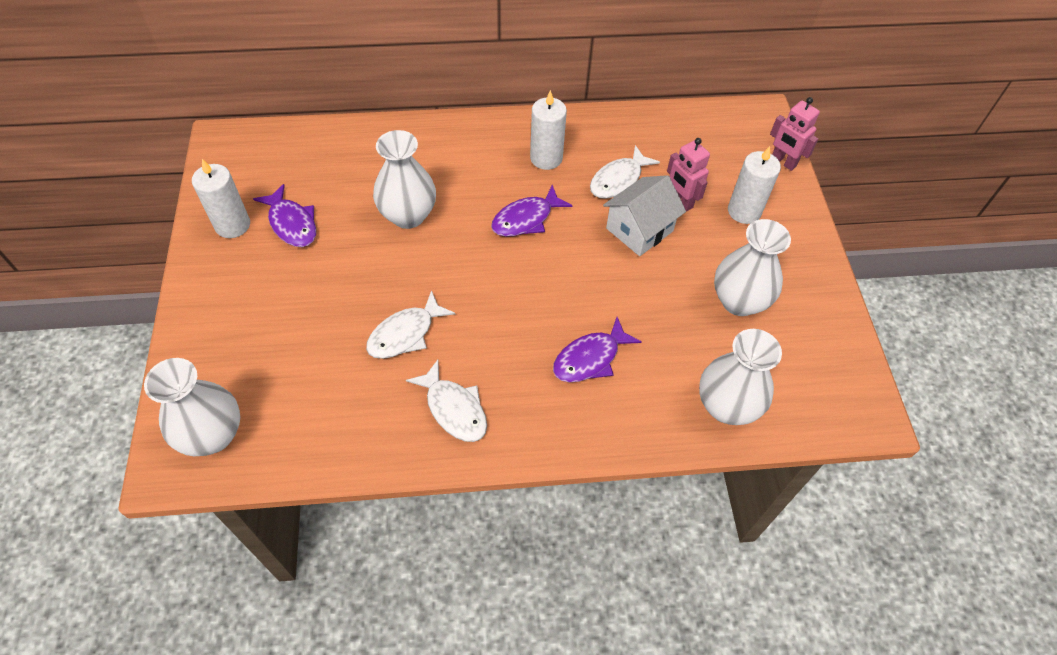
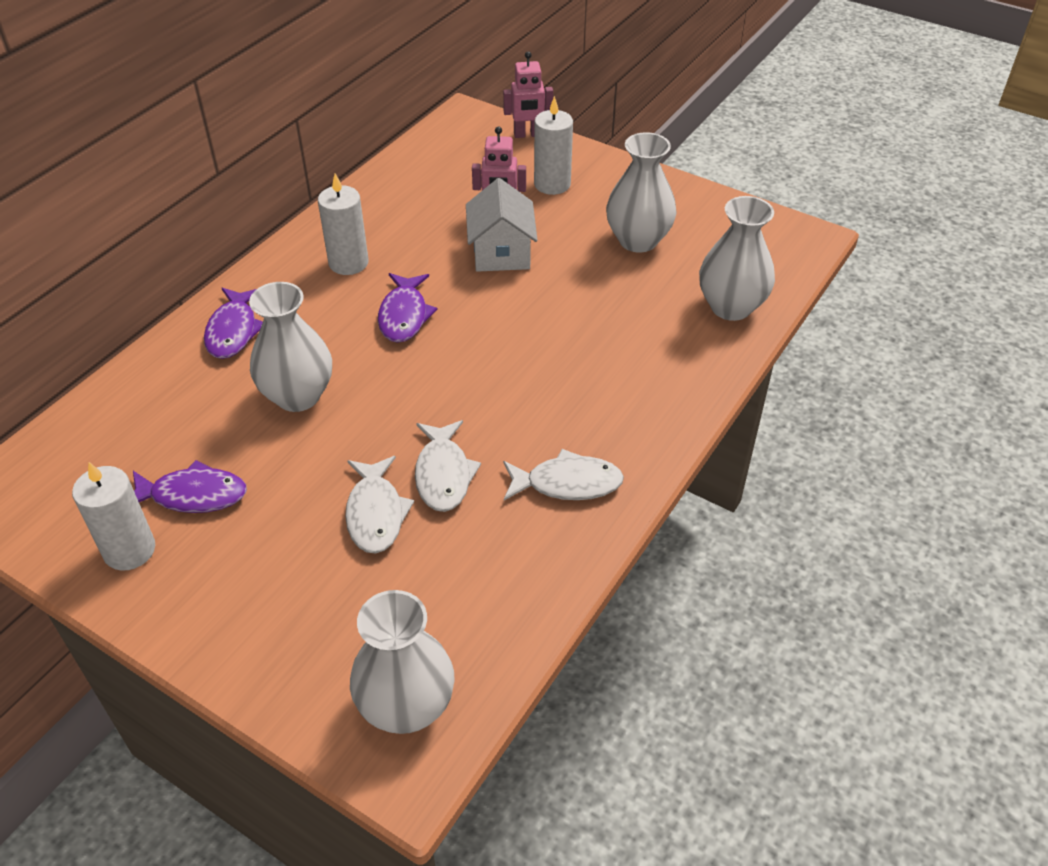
camera: 50 degrees left, 10 degrees down
purple fish [553,317,642,382] -> purple fish moved to [204,288,263,359]
white fish [590,145,660,199] -> white fish moved to [345,456,414,553]

